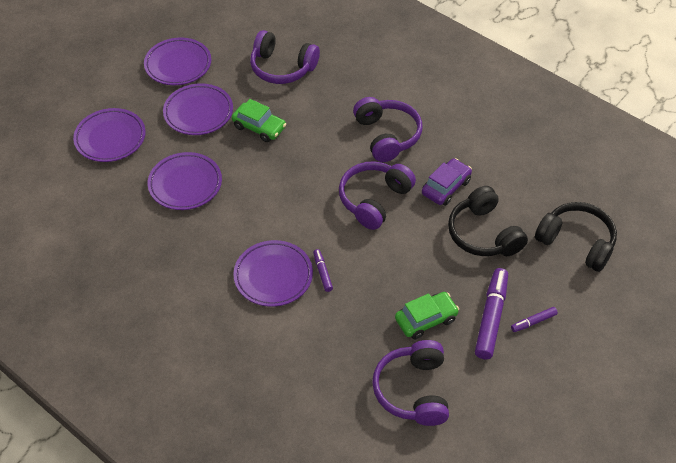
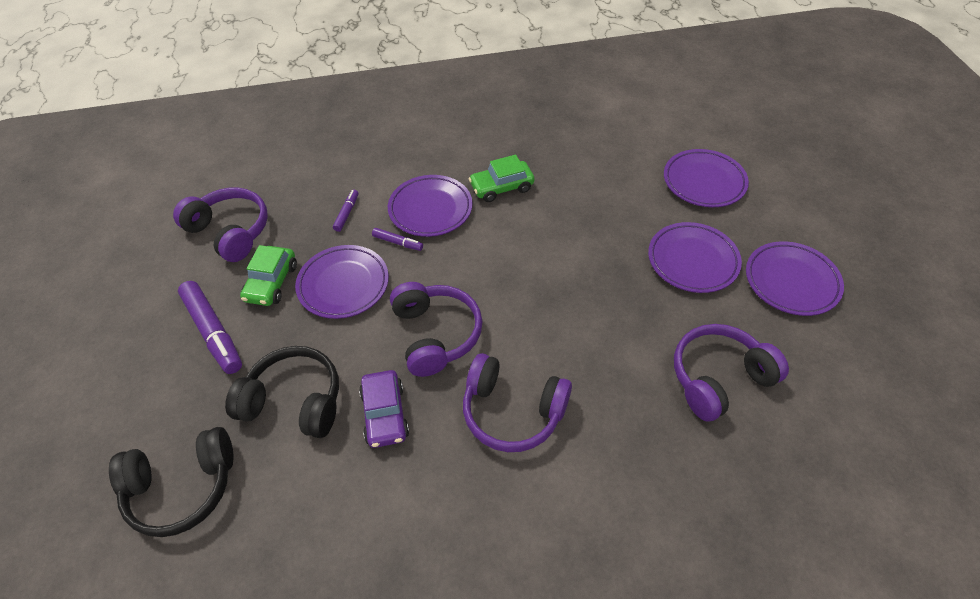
camera: 130 degrees right, 0 degrees up
purple plate [148,152,222,210] -> purple plate moved to [295,245,389,319]
green car [232,99,286,142] -> green car moved to [469,155,534,202]
purple marker [511,307,558,332] -> purple marker moved to [333,190,358,232]

